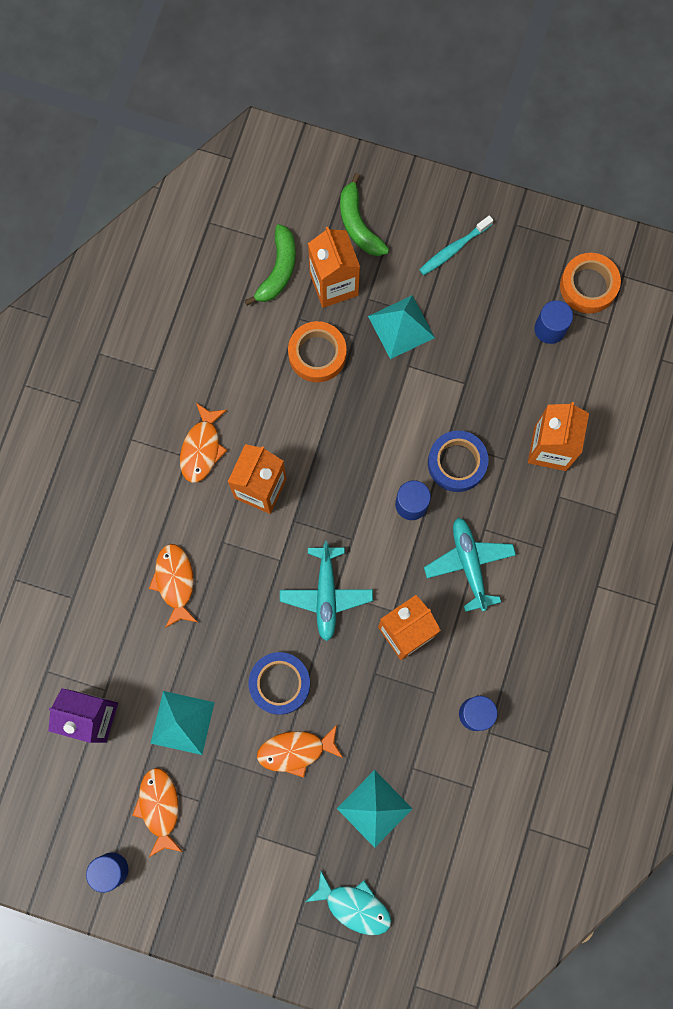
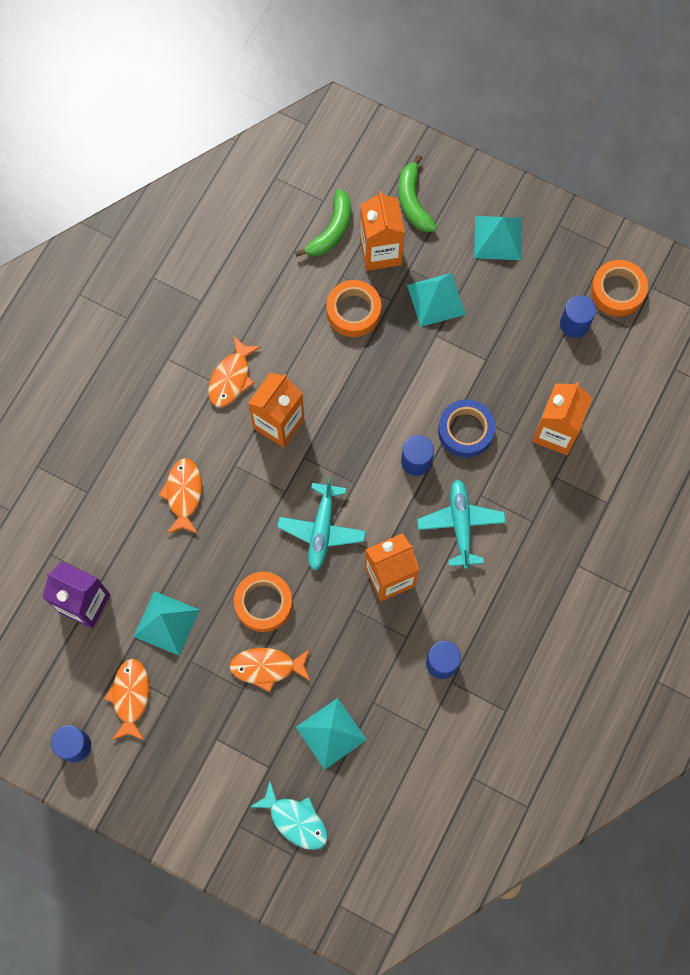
camera: 10 degrees right, 5 degrees down
blue tape [249,652,310,715] -> orange tape [234,572,293,632]
turquoise toothbrush [419,215,494,275] -> turquoise pyramid [474,216,521,260]

